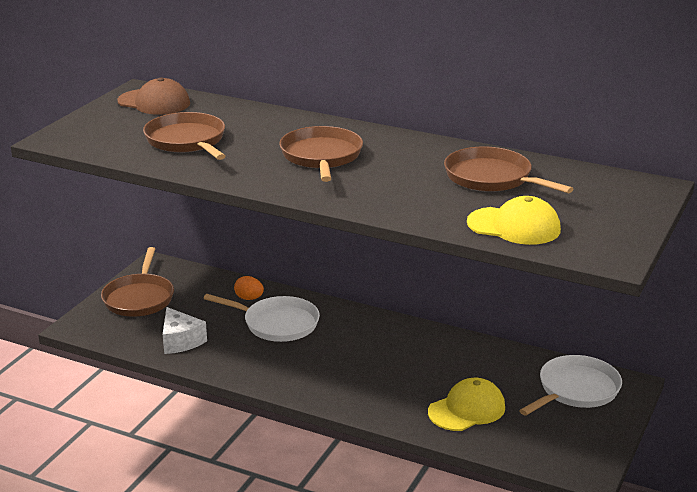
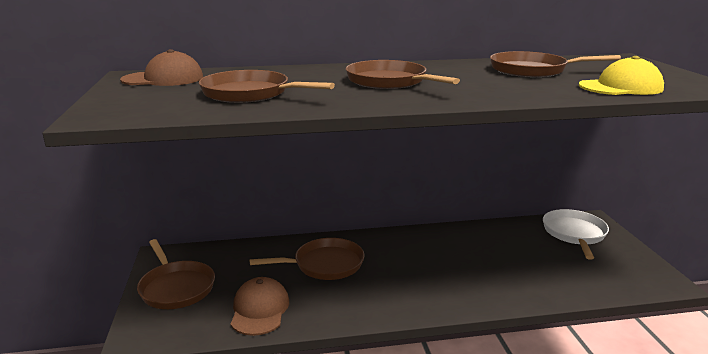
camera: 35 degrees left, 5 degrees down
white cheese [163,307,207,354] -> brown cap [231,277,289,336]
white pan [203,294,320,342] -> brown pan [250,238,364,280]
orange egg [234,276,264,300] -> none
yellow cap [428,378,505,431] -> none

